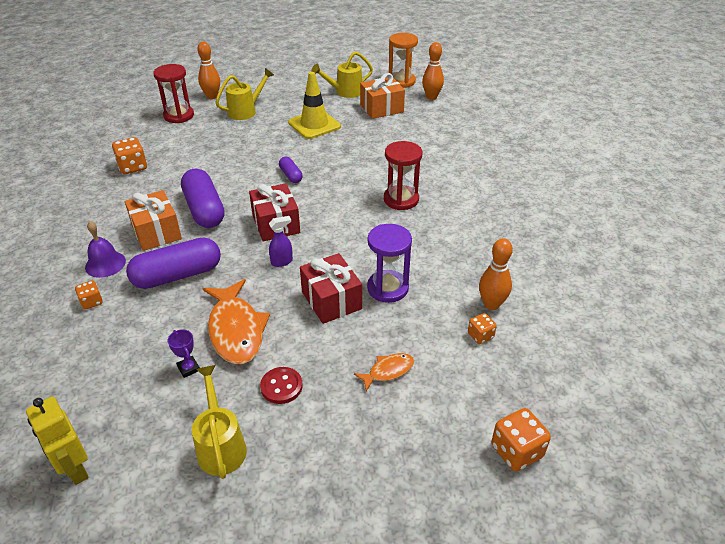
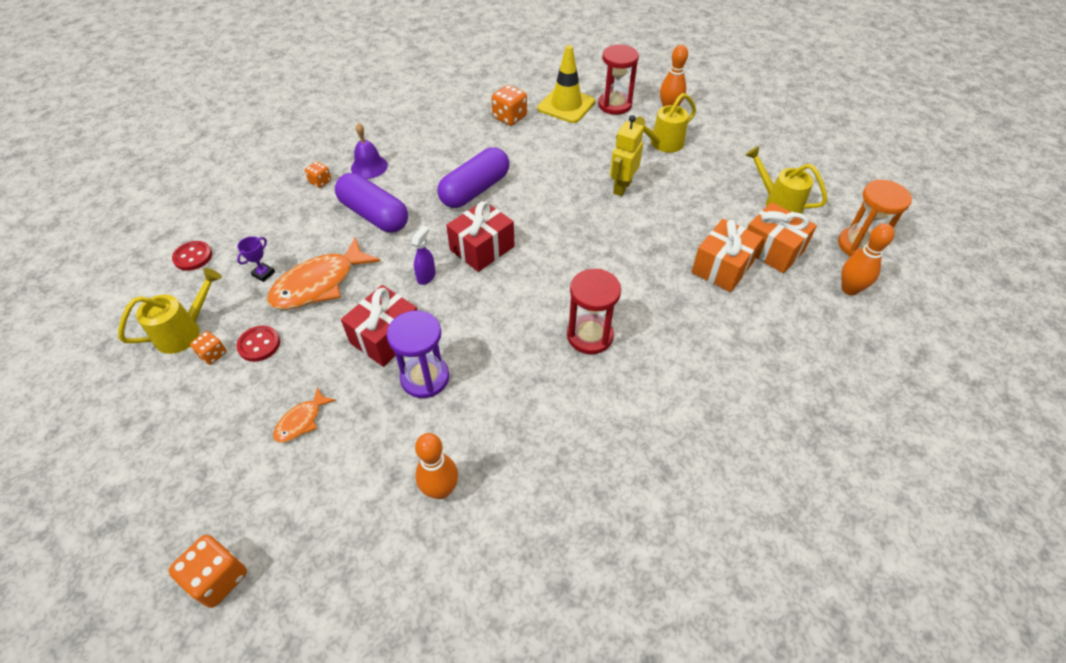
camera: 65 degrees right, 10 degrees up
yellow robot [26,397,89,485] -> yellow robot moved to [610,115,644,196]
orange gift [125,190,182,251] -> orange gift moved to [691,219,763,292]
yellow watering can [215,68,274,120] -> yellow watering can turned 120 degrees clockwise [633,93,696,153]
purple spray bottle [269,216,293,267] -> purple spray bottle turned 105 degrees counterclockwise [411,226,436,285]
purple capsule [279,157,303,183] -> none
yellow traffic cone [288,72,341,139] -> yellow traffic cone moved to [538,45,595,123]
orange fish [354,353,414,392] -> orange fish turned 90 degrees clockwise [273,387,336,443]
orange dice [468,313,497,344] -> orange dice moved to [190,331,227,365]
none -> red button [172,241,212,271]

